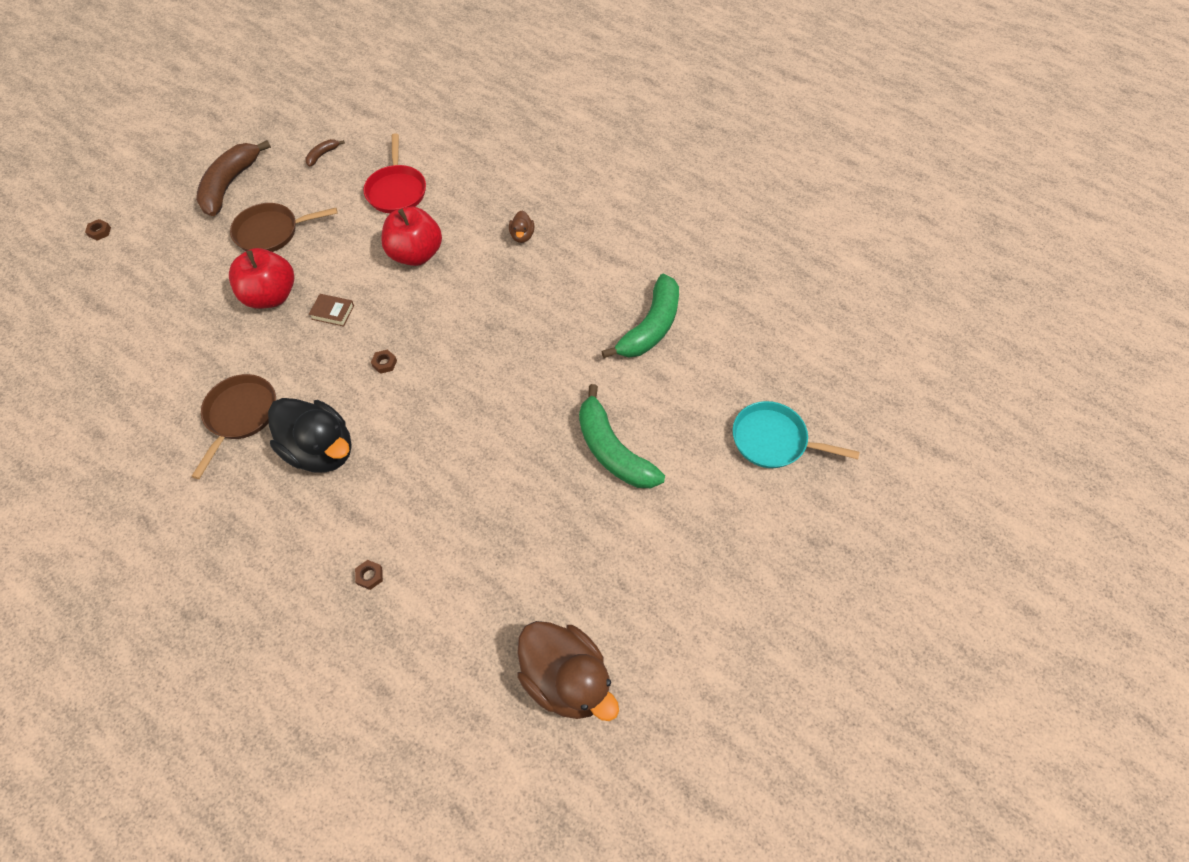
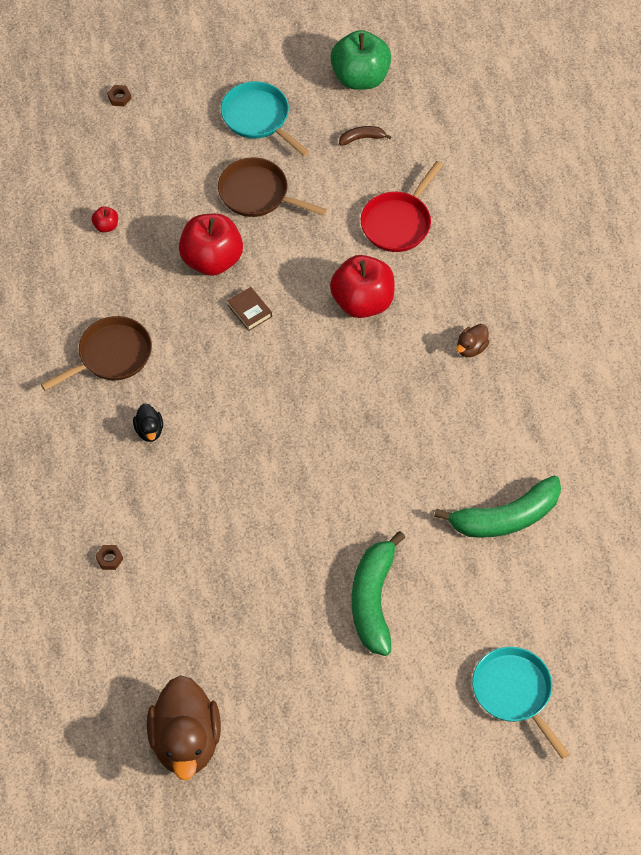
camera: 40 degrees right, 0 degrees up
brown banana [196,140,271,216] -> turquoise pan [221,81,309,156]
black duck [268,398,352,473] -> black duck [133,403,163,442], size x0.44
brown nut [371,349,397,374] -> none
none -> red apple [92,206,118,232]
none -> green apple [330,30,391,90]

